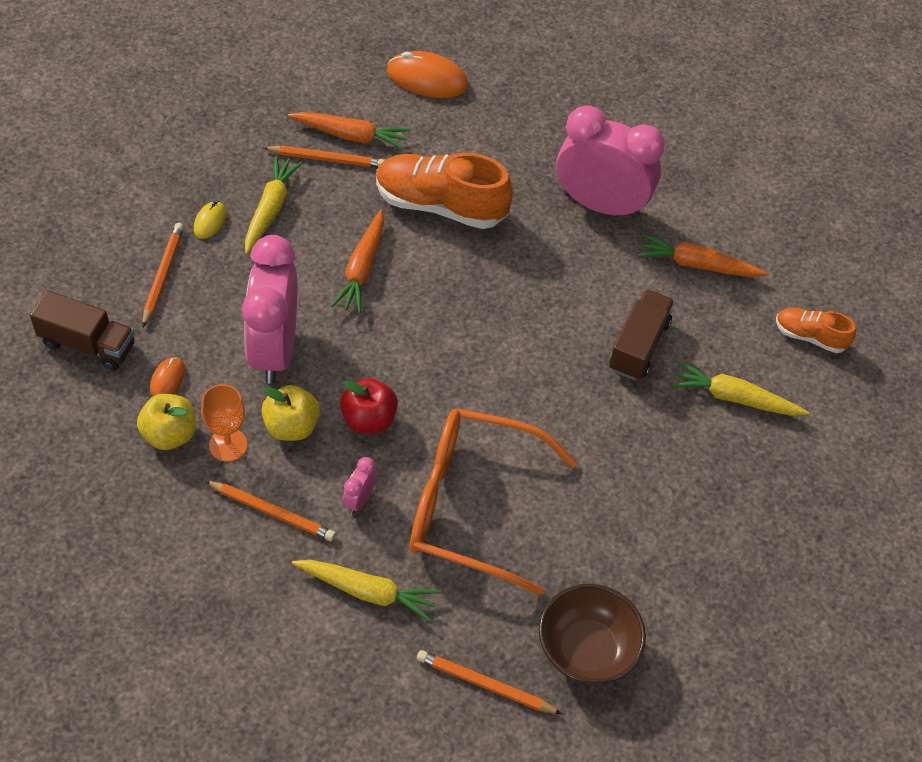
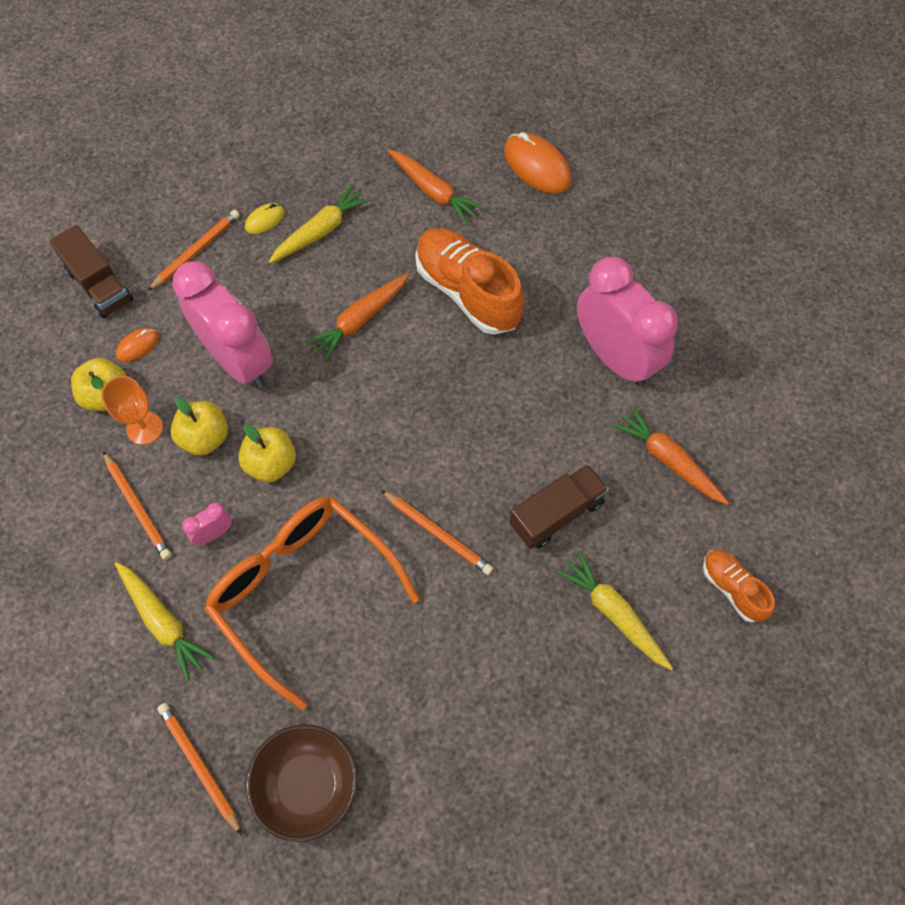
camera: 35 degrees right, 10 degrees up
pink clock [242,235,297,384] -> pink clock turned 105 degrees clockwise [172,261,273,388]
orange pencil [263,145,384,168] -> orange pencil moved to [381,490,493,575]
red apple [340,378,398,434] -> yellow apple [239,424,296,482]

